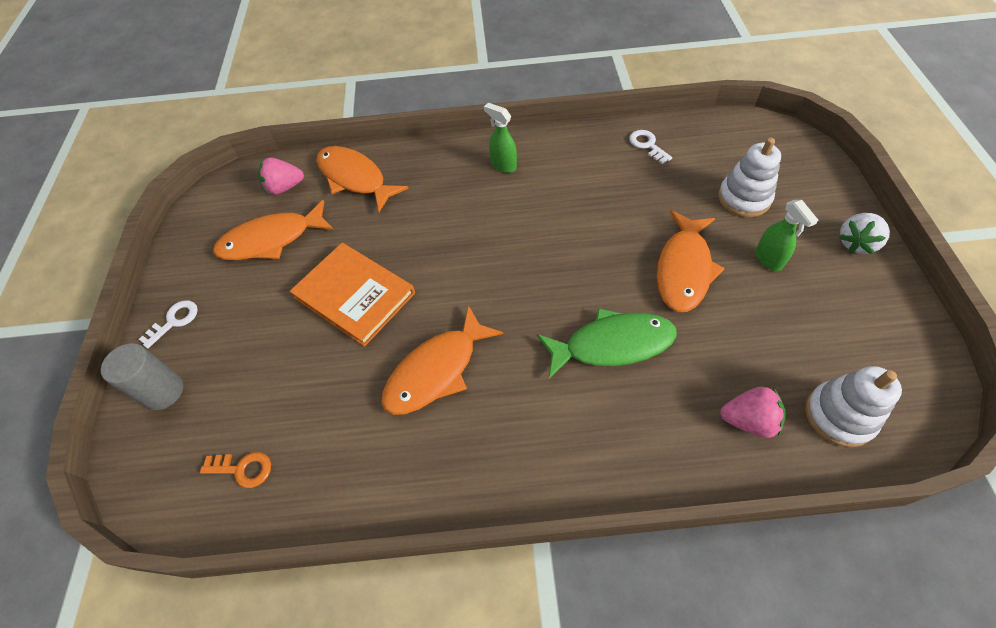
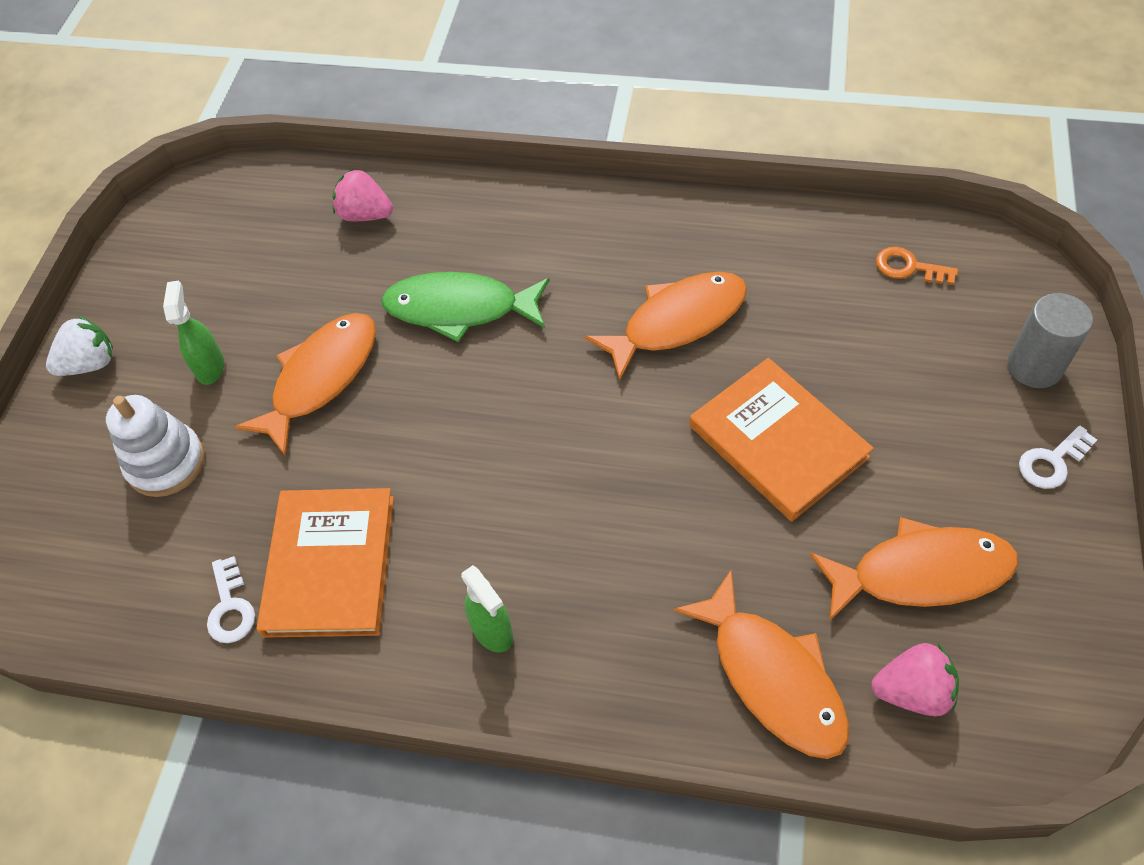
camera: 165 degrees left, 0 degrees up
white stacking toy [805,366,902,447] -> none
none -> orange book [257,488,394,638]

